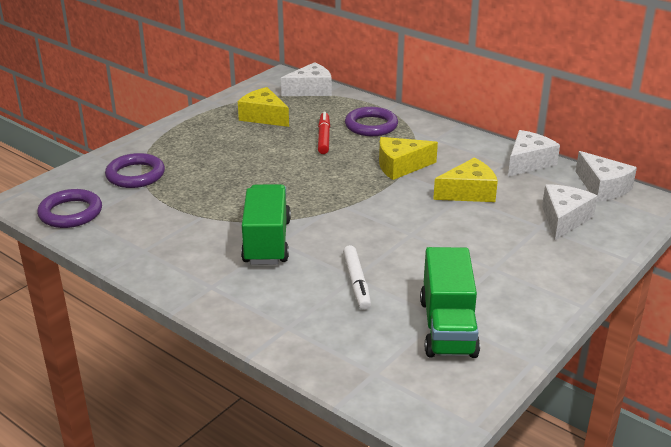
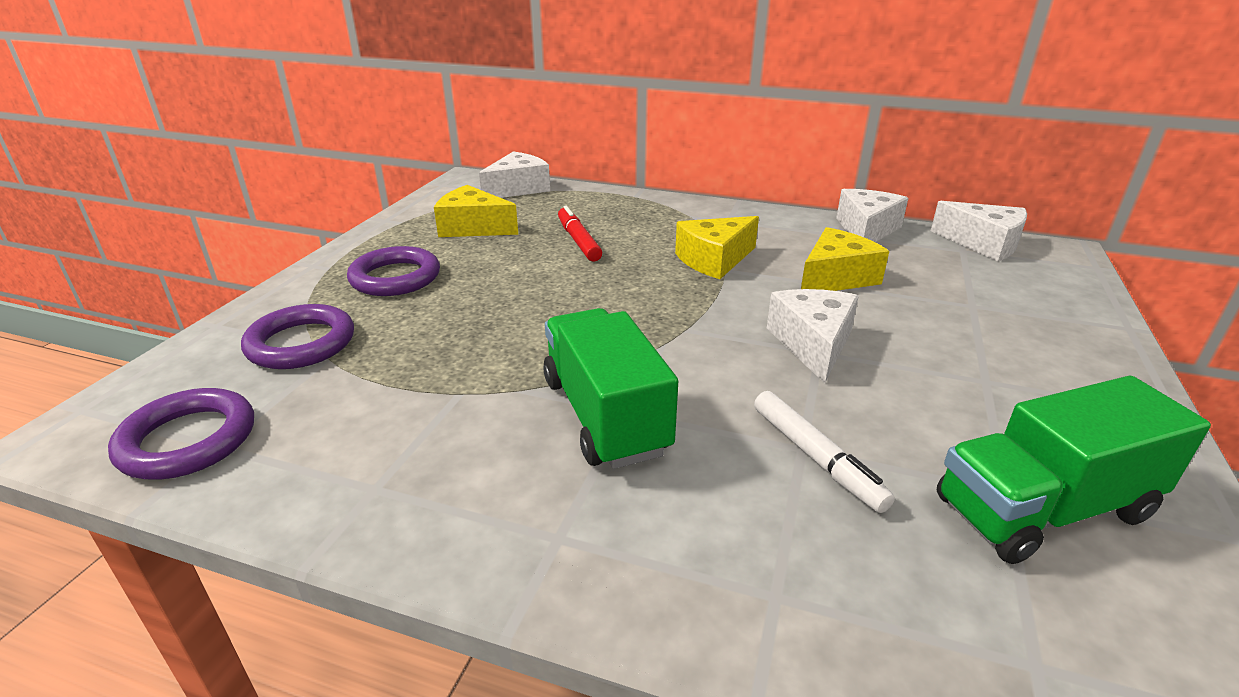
camera: 20 degrees left, 0 degrees up
purple ring [345,107,398,136] -> purple ring moved to [347,246,440,296]
green truck [420,247,480,358] -> green truck turned 90 degrees clockwise [937,376,1211,564]
white cheese [542,184,598,240] -> white cheese moved to [767,289,859,383]

